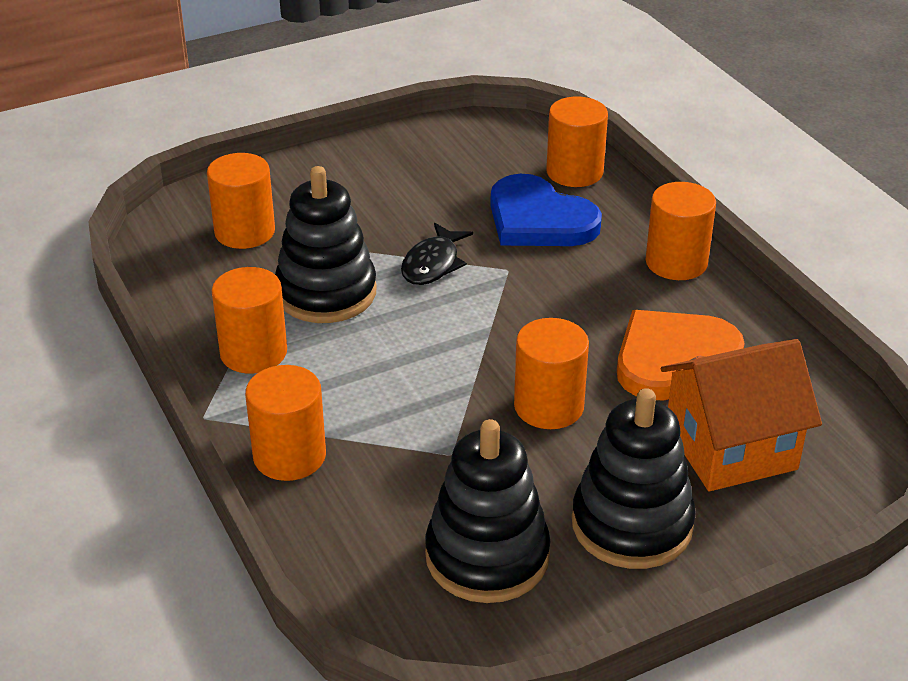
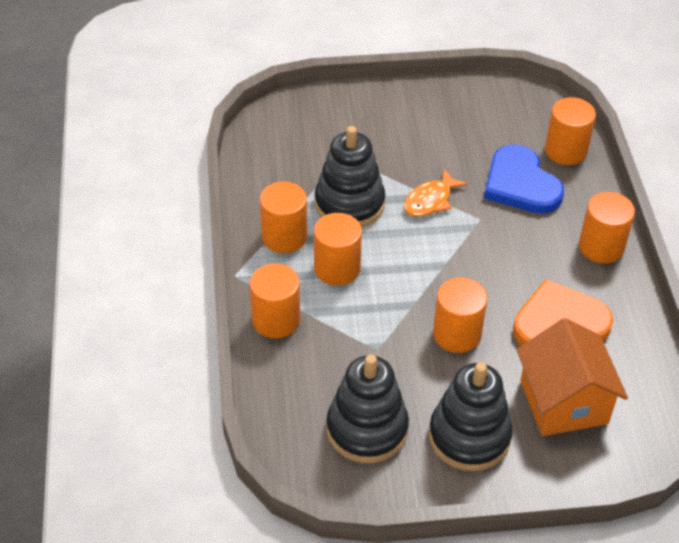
camera: 20 degrees right, 10 degrees up
orange cylinder [207,153,275,249] -> orange cylinder moved to [314,213,362,286]
black fish [401,223,473,285] -> orange fish [404,169,468,217]
orange house [661,339,822,491] -> orange house turned 75 degrees clockwise [517,318,628,436]

